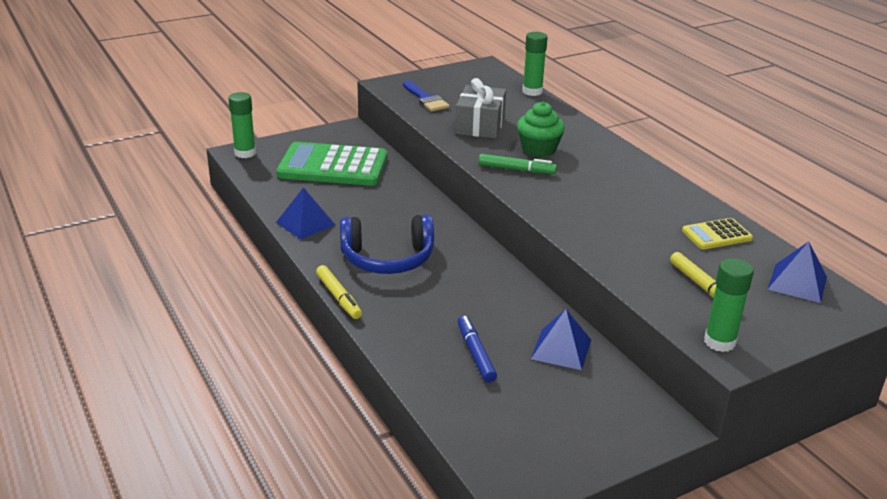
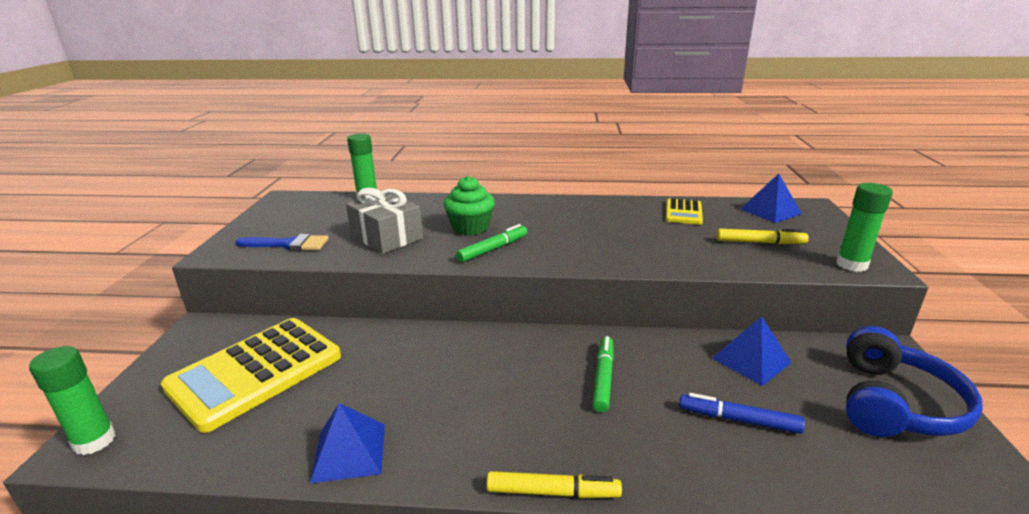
camera: 55 degrees left, 5 degrees down
green calculator [276,142,387,186] -> yellow calculator [161,318,341,433]
blue headphones [340,215,434,274] -> blue headphones moved to [846,326,983,437]
none -> green marker [593,336,614,413]

